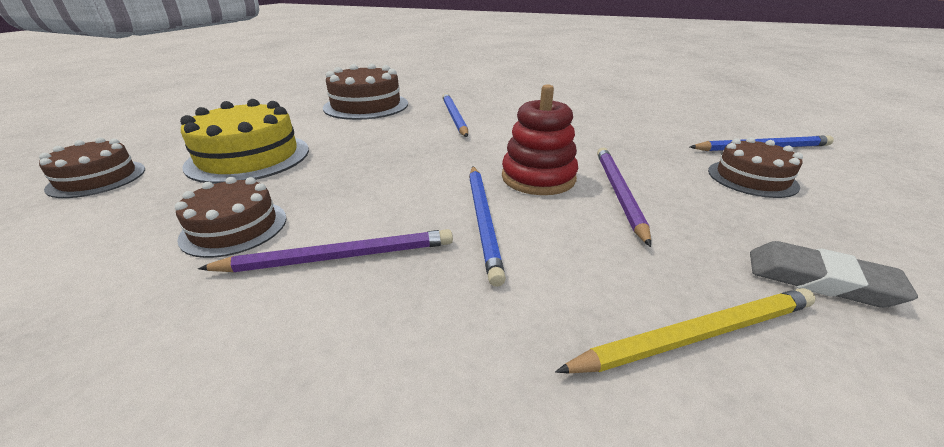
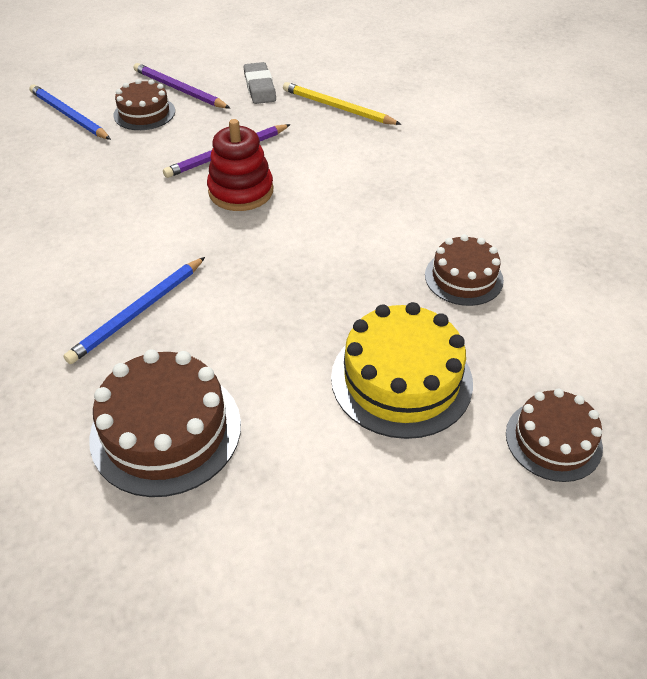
camera: 130 degrees left, 15 degrees up
purple pencil [198,229,453,272] -> purple pencil moved to [133,63,230,108]
blue pencil [469,167,506,287] -> none

